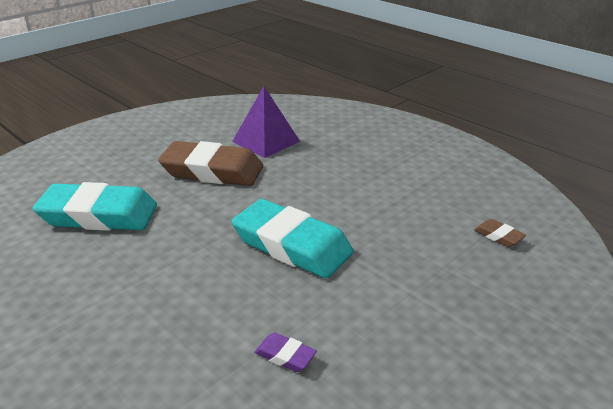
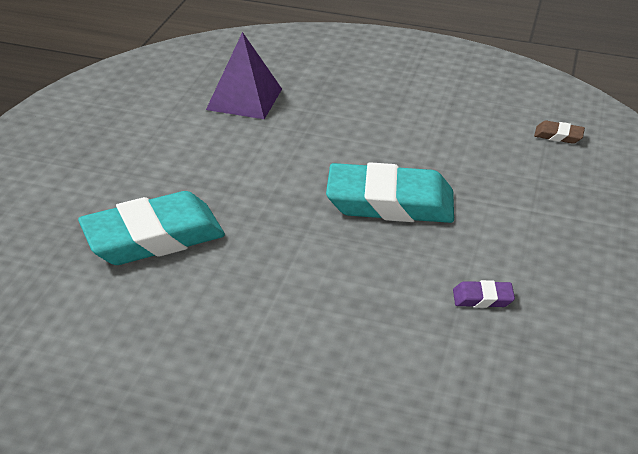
camera: 30 degrees left, 5 degrees up
brown eraser [158,141,263,186] -> none

